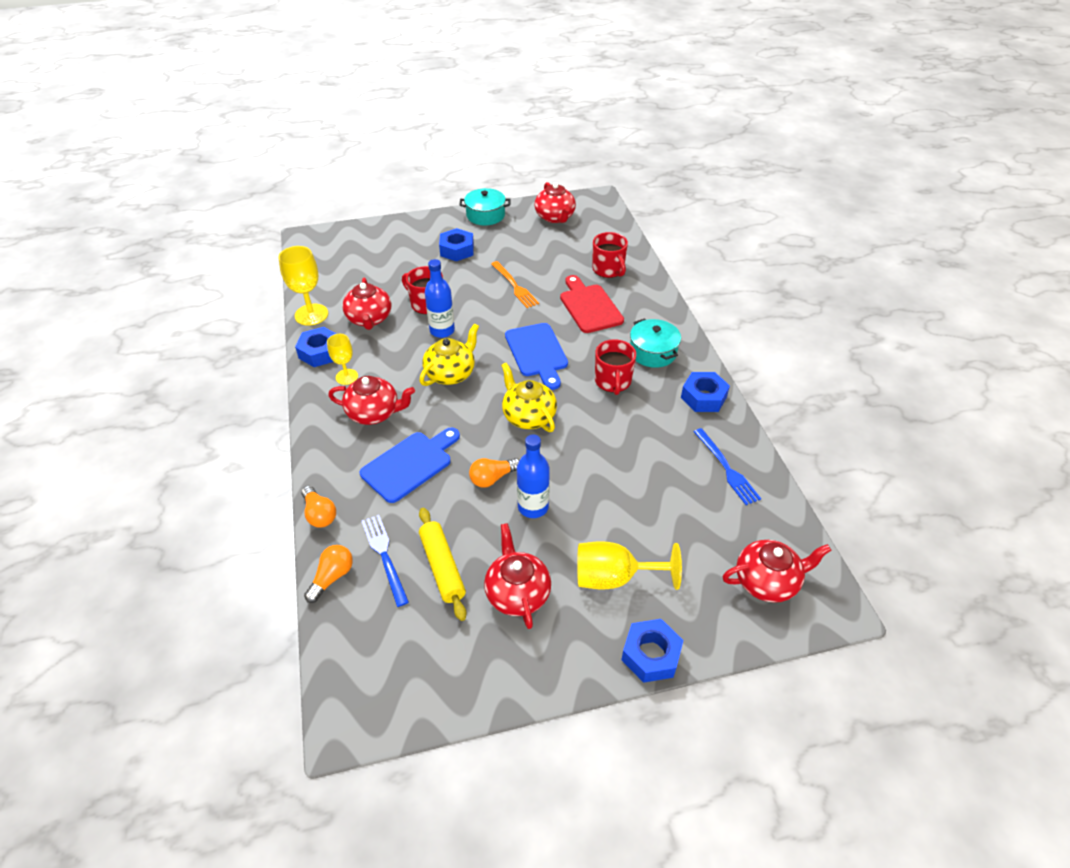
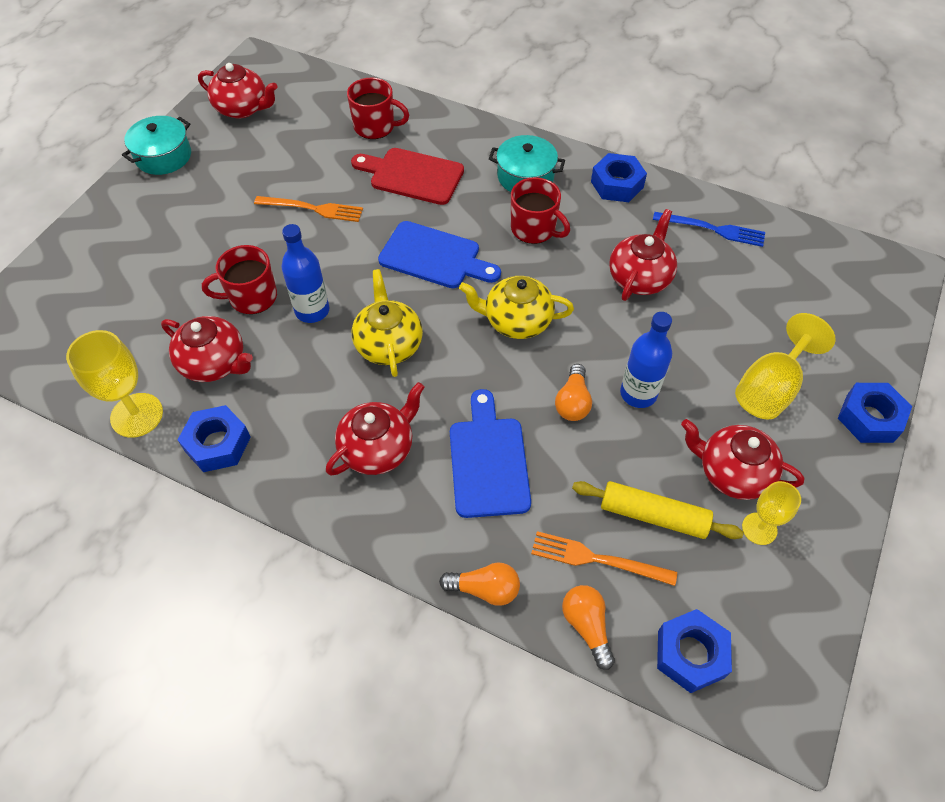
camera: 50 degrees left, 10 degrees up
yellow goblet [327,334,358,385] -> yellow goblet moved to [742,481,801,545]
blue fork [361,515,409,607] -> orange fork [531,531,677,586]
blue nut [439,228,474,261] -> blue nut moved to [657,609,732,693]
red teapot [723,540,832,603] -> red teapot moved to [609,209,677,301]

